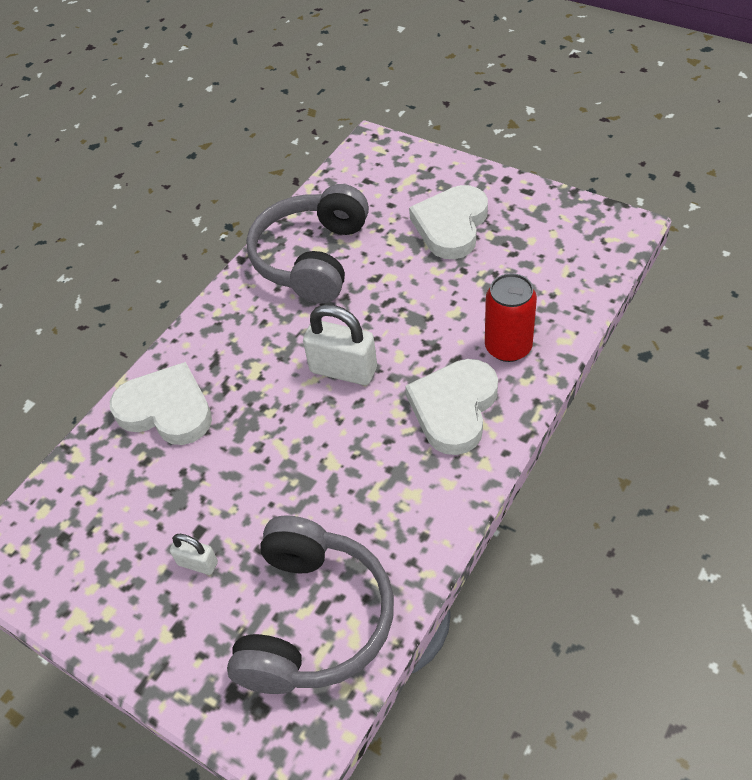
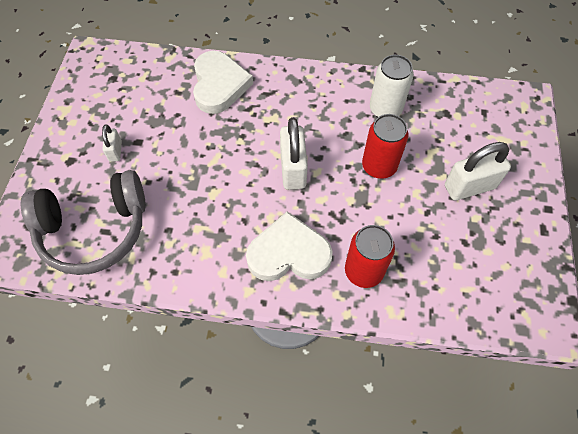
camera: 60 degrees right, 10 degrees up
grey headphones [246,184,369,304] -> white can [370,55,414,117]
white heart [409,185,488,259] -> white padlock [445,142,511,201]
none -> red can [362,114,409,179]

